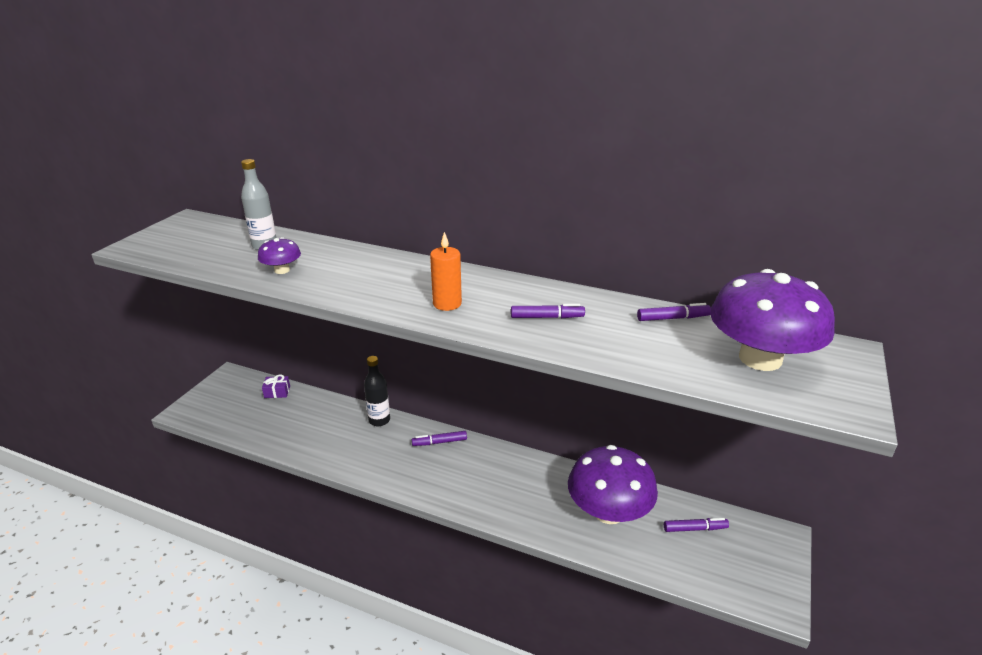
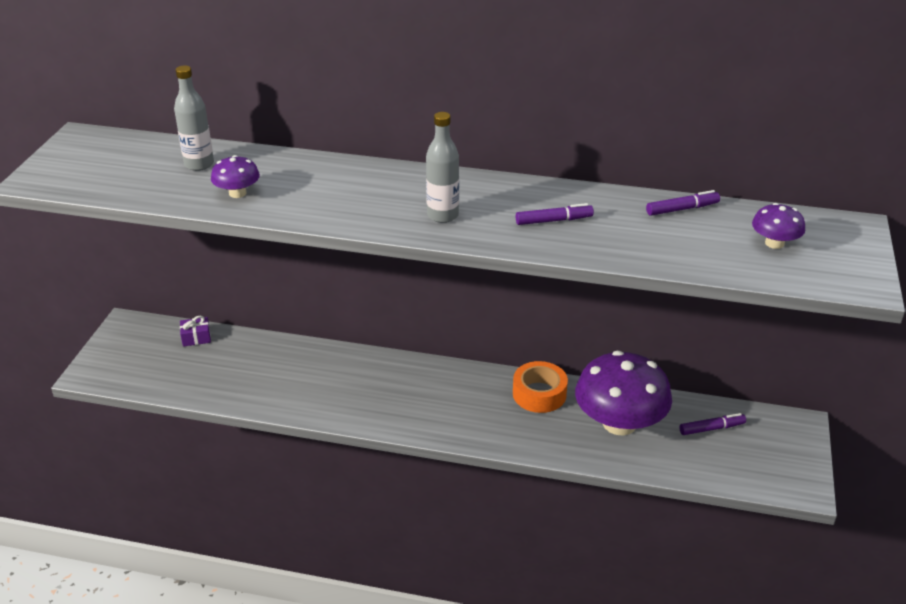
camera: 10 degrees left, 5 degrees up
black bottle [364,356,390,426] -> none
purple marker [412,431,467,446] -> none
orange candle [430,232,462,311] -> grey bottle [426,112,459,223]
purple mushroom [710,269,835,371] -> purple mushroom [752,203,805,249], size x0.46
none -> orange tape [513,361,568,413]

